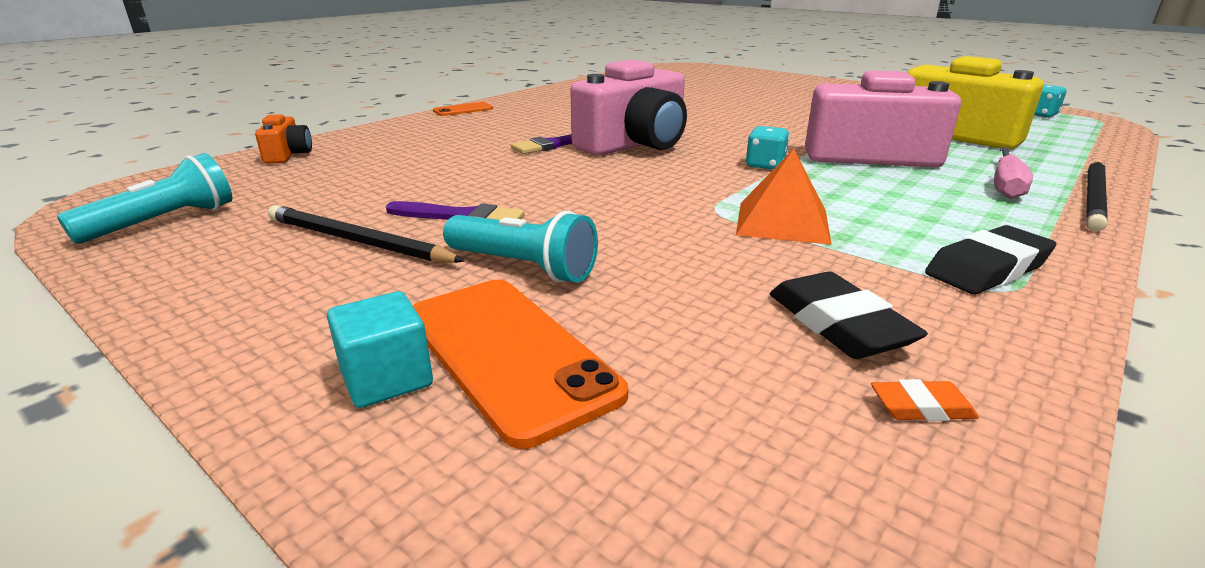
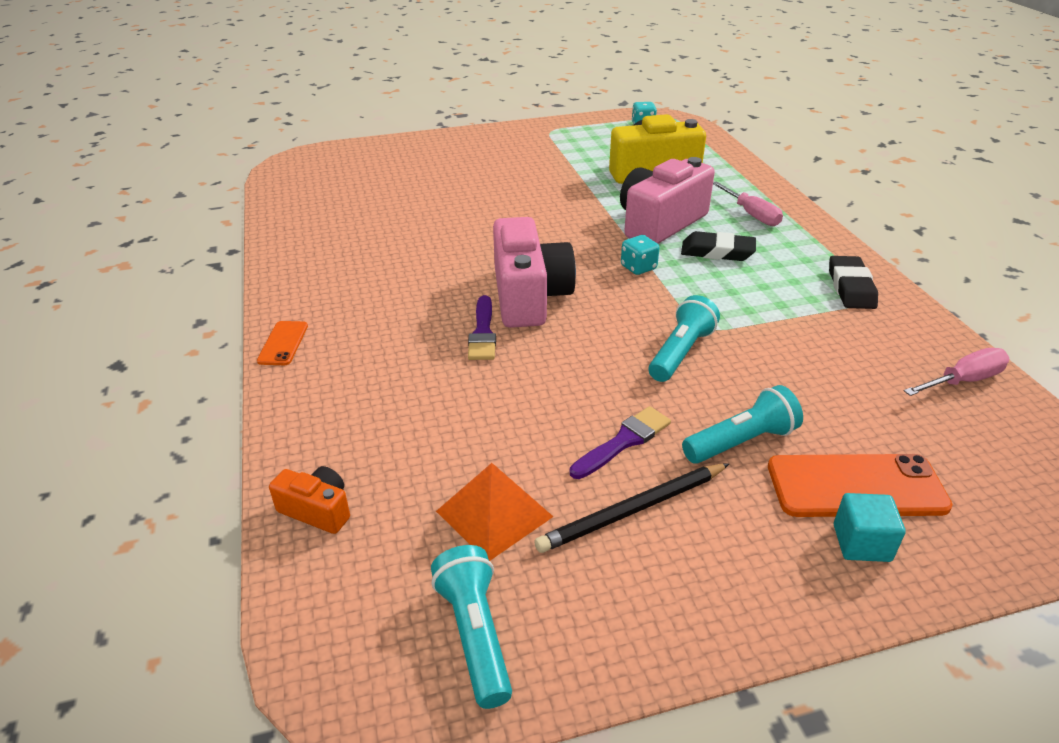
camera: 55 degrees left, 10 degrees up
orange pyramid [736,149,832,245] -> orange pyramid moved to [436,463,553,561]
black eraser [770,272,928,359] -> black eraser moved to [681,231,756,261]
orange eraser [871,379,979,421] -> pink screwdriver [904,348,1009,396]
black pencil [1086,161,1108,231] -> none
none -> turquoise flashlight [649,295,720,382]

